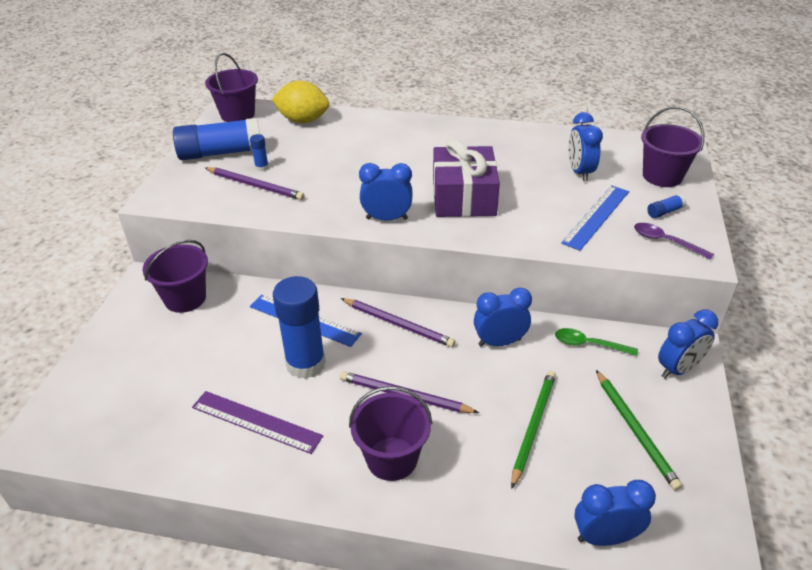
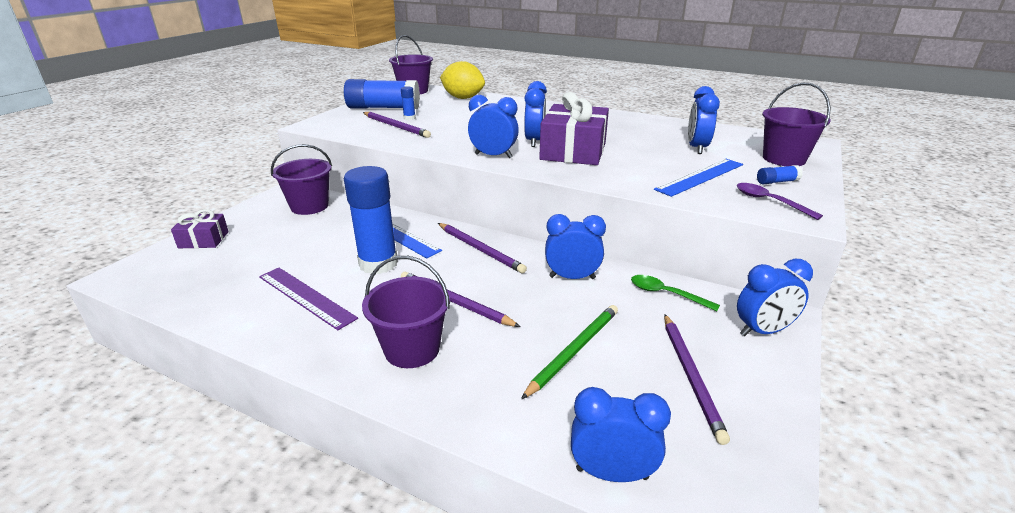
camera: 15 degrees right, 10 degrees down
green pencil [596,370,682,491] -> purple pencil [664,314,730,445]
none -> purple gift [171,209,229,248]
none -> blue clock [524,81,547,147]

